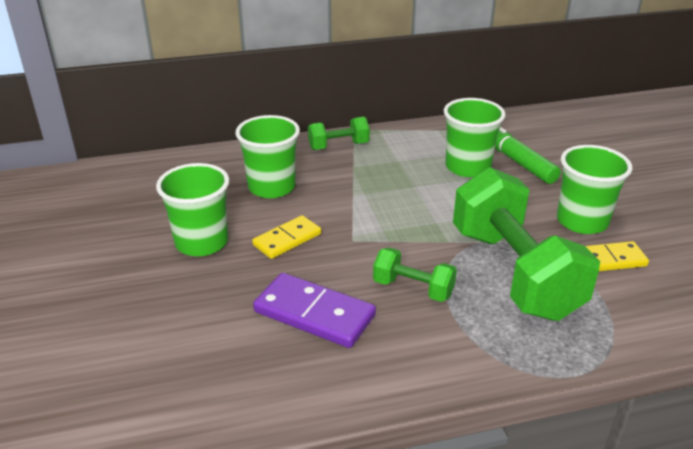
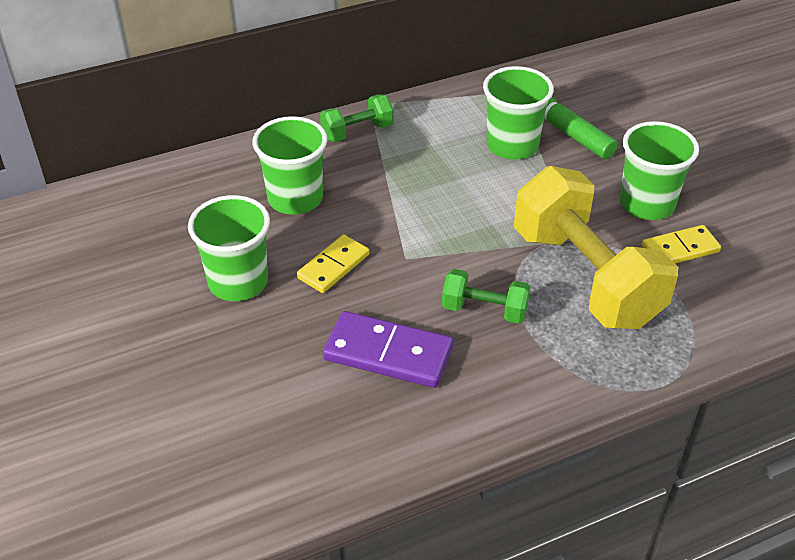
camera: 10 degrees left, 10 degrees up
green dumbbell [453,167,600,321] -> yellow dumbbell [514,166,678,329]

